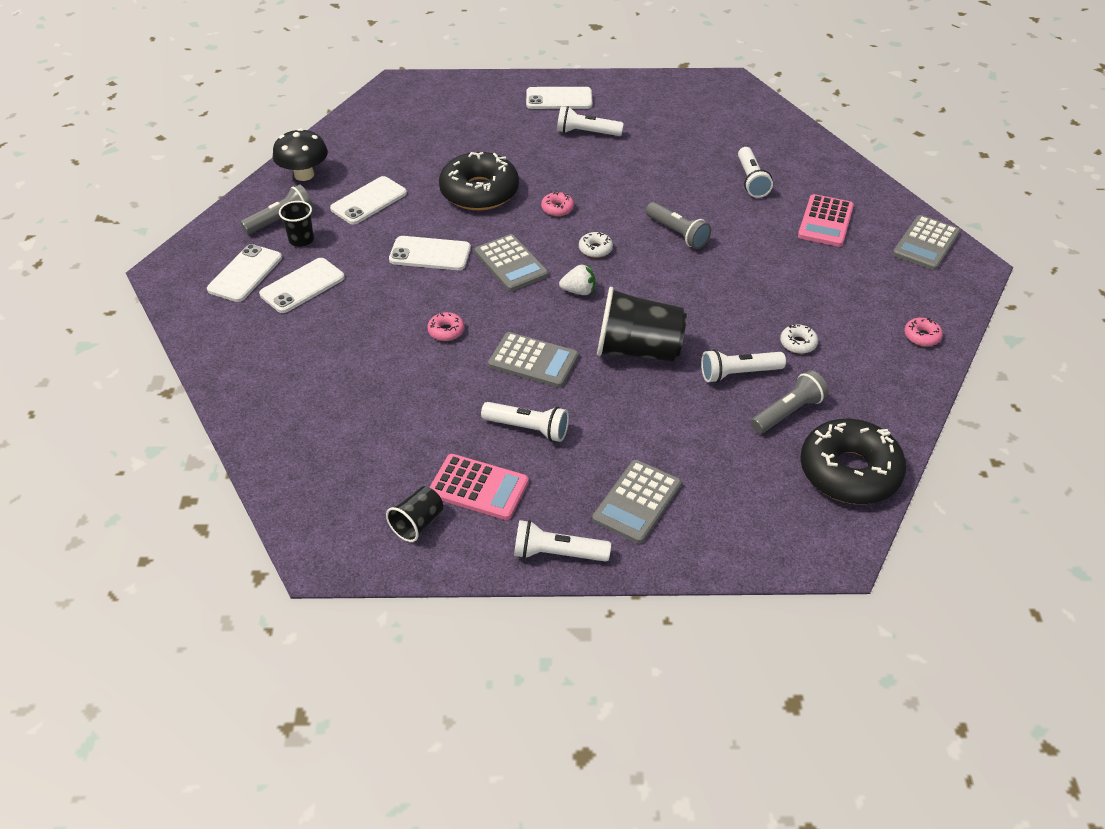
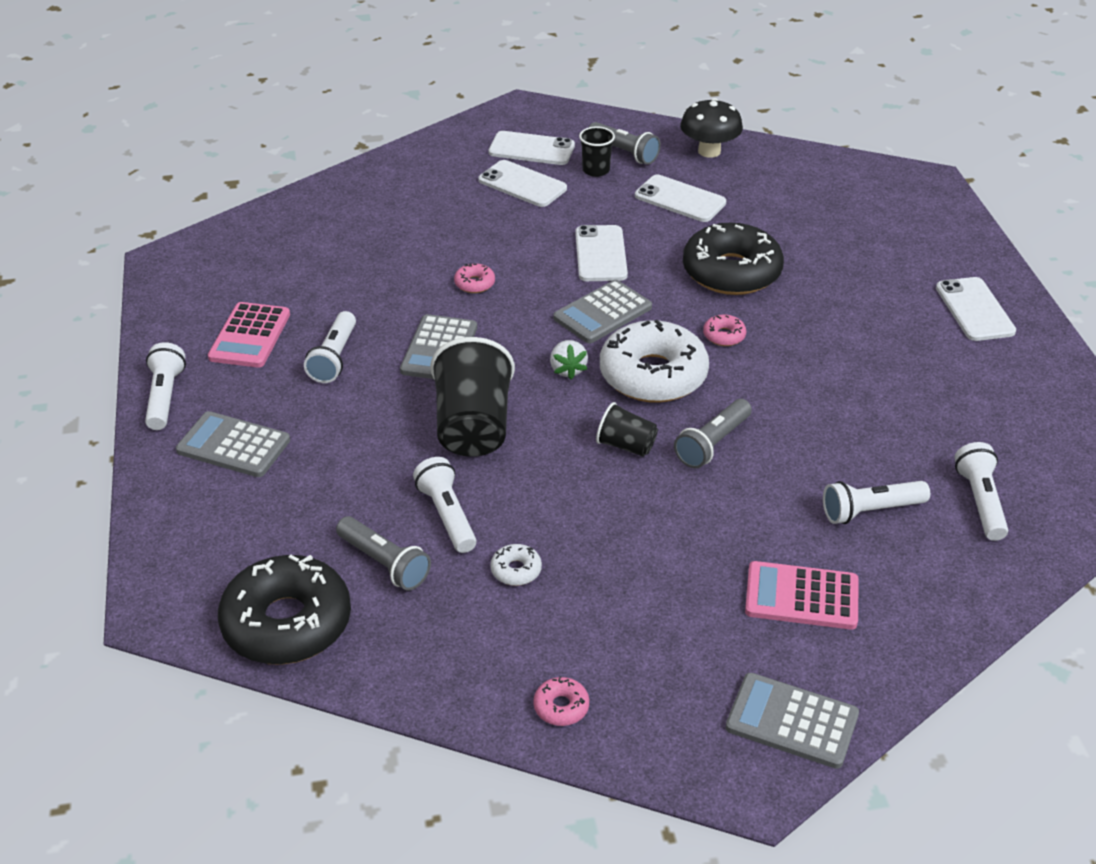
camera: 80 degrees right, 5 degrees down
black cup [386,486,443,542] -> black cup moved to [596,402,658,457]
white flashlight [557,106,624,136] -> white flashlight moved to [955,442,1008,541]
white donut [579,232,613,258] -> white donut [600,320,709,403], size x2.46

